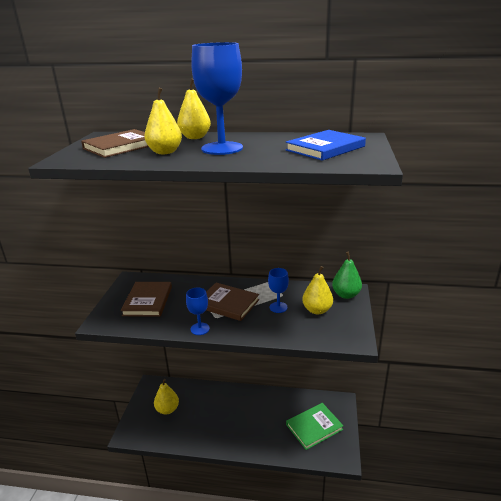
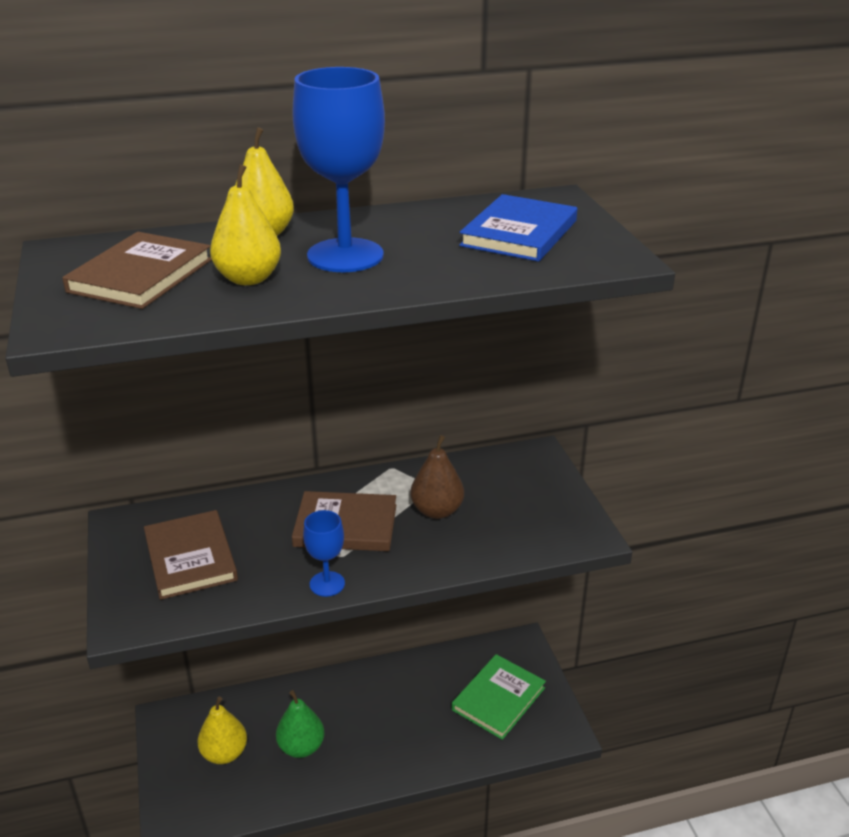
camera: 25 degrees left, 5 degrees up
blue goblet [268,268,289,313] -> brown pear [410,435,464,519]
yellow pear [302,266,333,314] -> none
green pear [332,252,362,299] -> green pear moved to [276,690,324,758]

